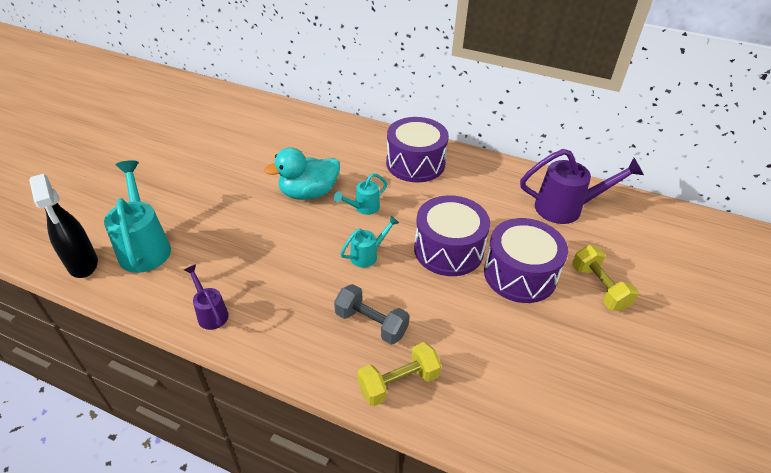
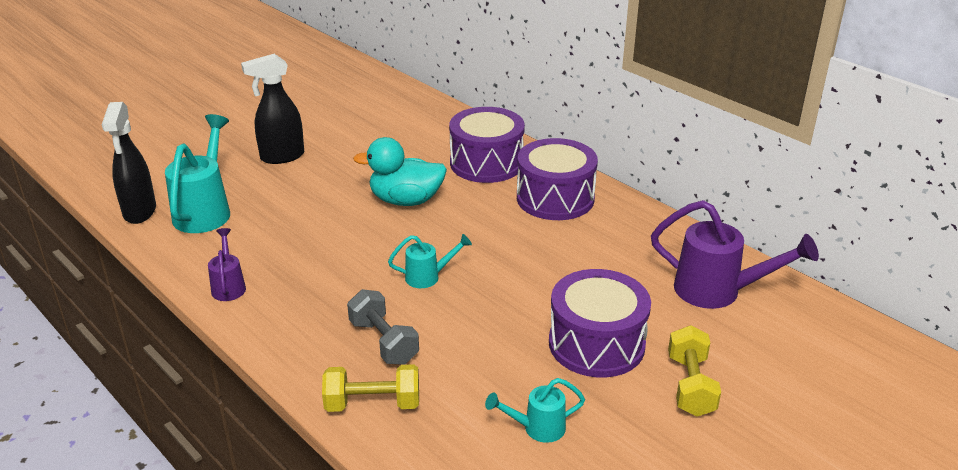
camera: 25 degrees right, 10 degrees down
turquoise watering can [334,173,387,215] -> turquoise watering can moved to [485,378,585,443]
purple drum [414,195,490,276] -> purple drum moved to [449,107,525,183]
none -> black spray bottle [241,54,304,164]

